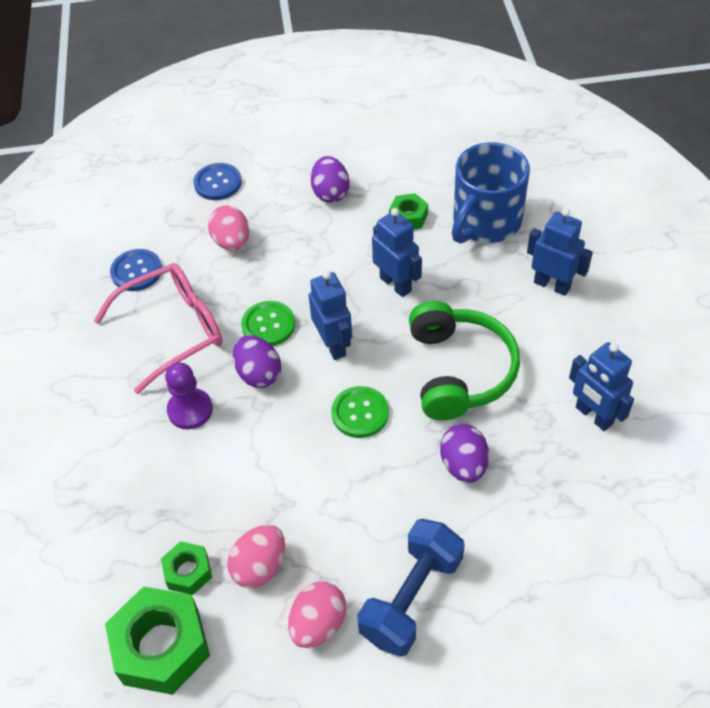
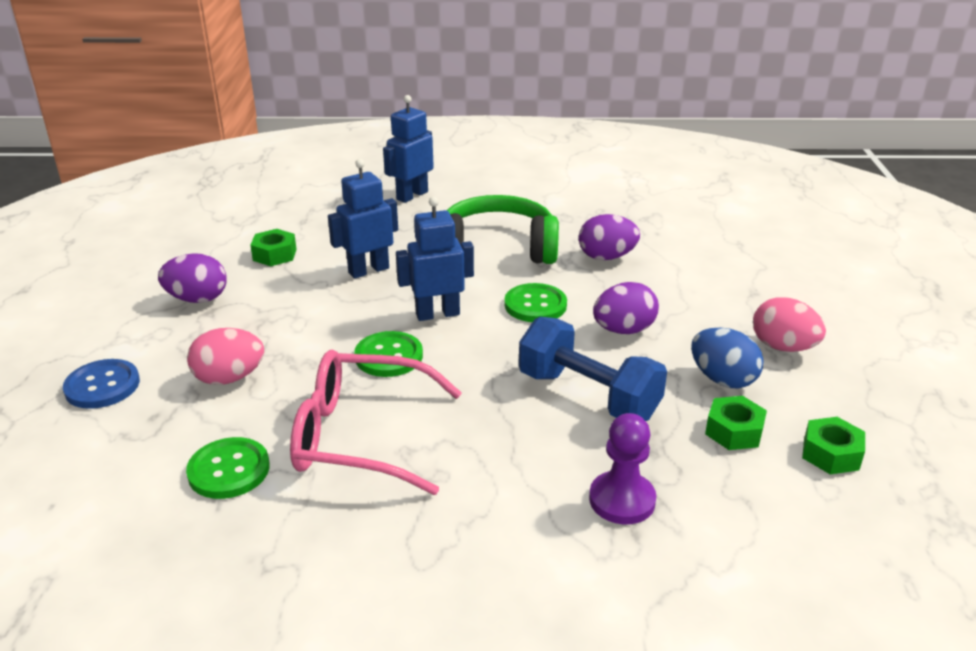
camera: 85 degrees left, 20 degrees down
pink glasses [94,263,223,394] -> pink glasses turned 60 degrees counterclockwise [290,350,462,495]
green nut [105,586,210,695] -> green nut [802,417,865,474], size x0.53
blue button [110,249,162,291] -> green button [186,437,270,499]
purple pawn [165,363,213,429] -> purple pawn moved to [589,413,656,524]
pink egg [227,525,285,588] -> blue egg [691,328,764,388]
purple egg [233,335,281,388] -> purple egg moved to [593,282,659,334]
blue dumbbell [357,519,465,657] -> blue dumbbell moved to [519,317,667,421]
blue mug [452,142,530,244] -> none
blue robot [569,342,634,431] -> none

